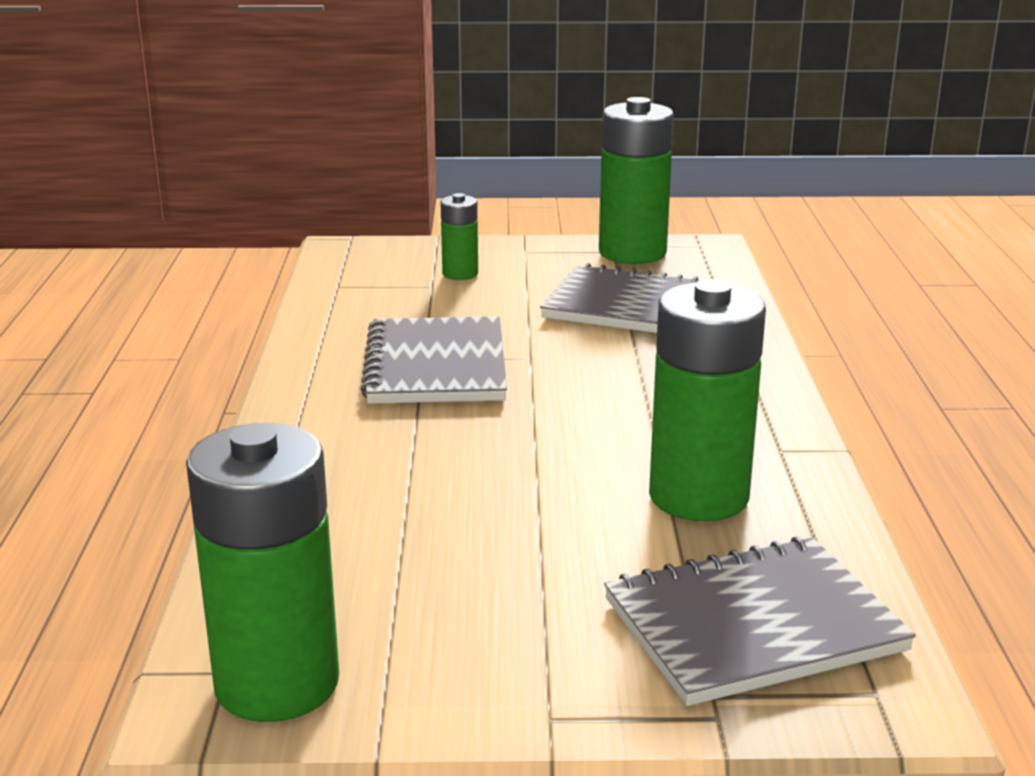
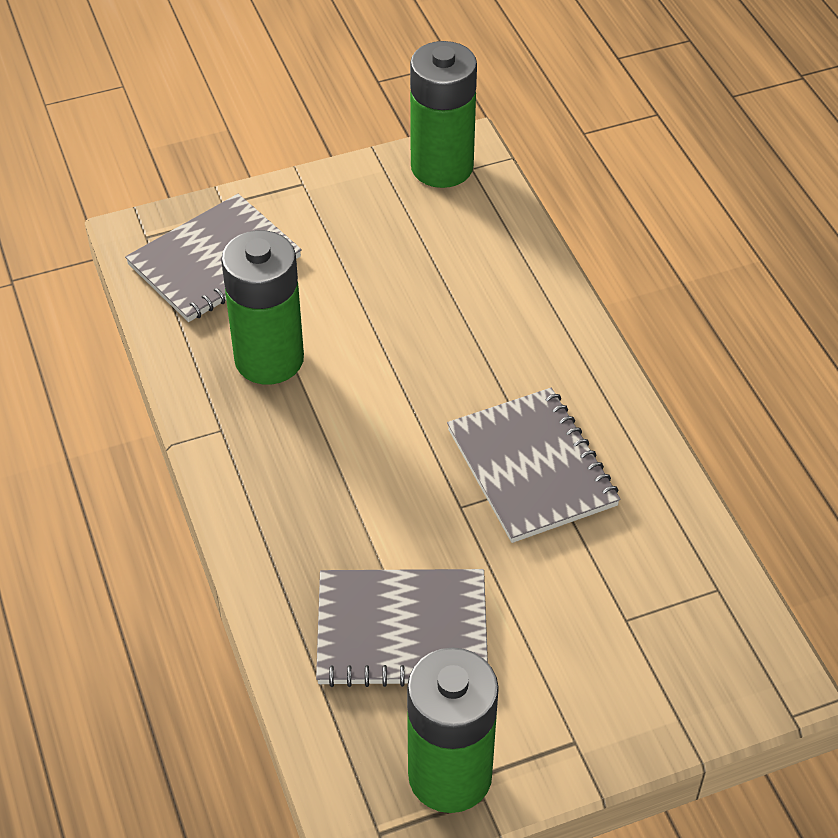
camera: 160 degrees right, 25 degrees up
green battery [441,193,478,280] -> none

